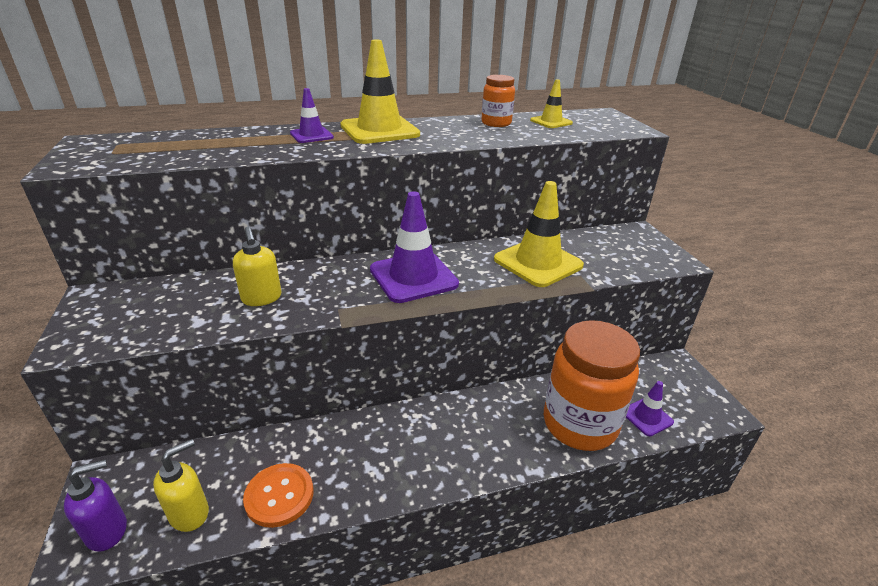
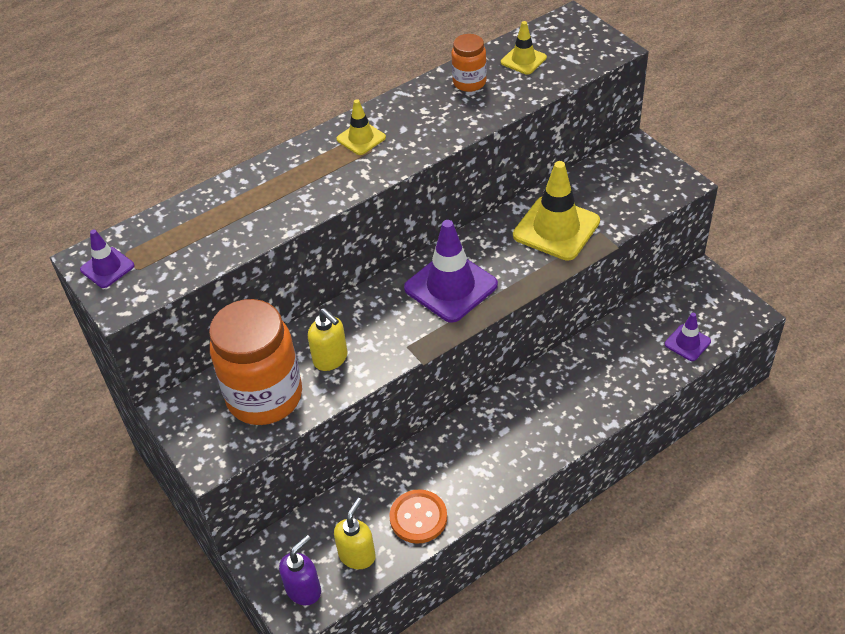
camera: 15 degrees left, 15 degrees up
purple traffic cone [290,88,334,143] -> purple traffic cone moved to [80,229,134,288]
yellow traffic cone [340,40,420,144] -> yellow traffic cone [337,99,386,155], size x0.53
orange jar [544,320,640,451] -> orange jar moved to [209,299,302,425]

